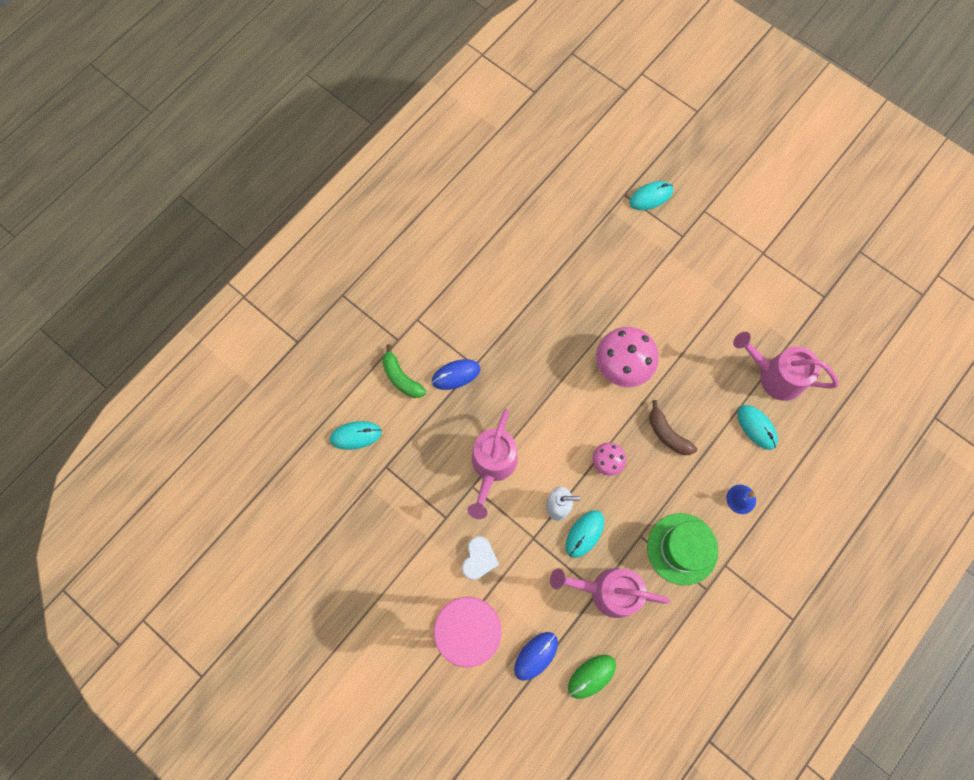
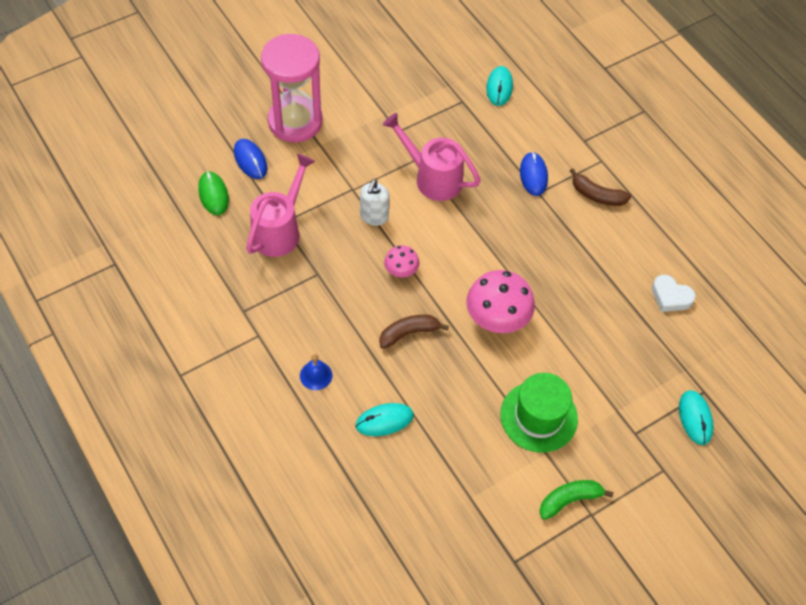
camera: 105 degrees right, 15 degrees down
green banana [382,345,426,398] -> green banana moved to [539,480,613,520]
white heart [462,536,499,580] -> white heart moved to [652,275,696,312]
turquoise mouse [566,510,604,558] -> none
green hat [647,513,718,585] -> green hat moved to [500,373,578,453]
pink watering can [733,332,839,401] -> none
none -> brown banana [570,169,631,206]

